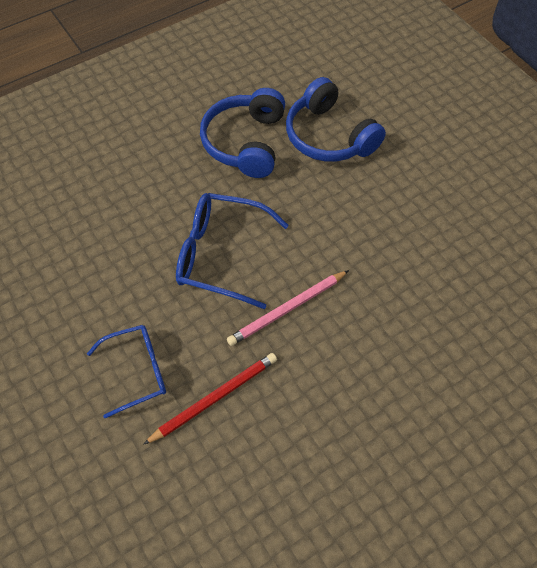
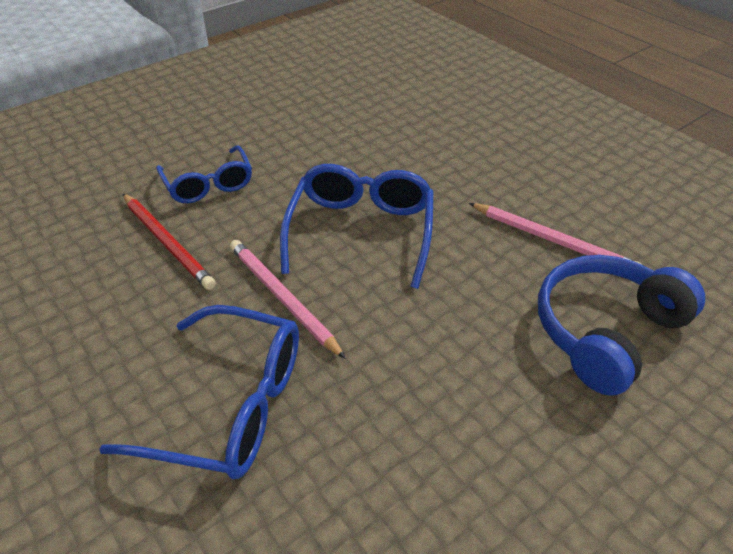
camera: 85 degrees right, 15 degrees down
blue headphones [200,88,285,178] -> pink pencil [469,203,642,265]
none -> blue glasses [99,305,299,479]

